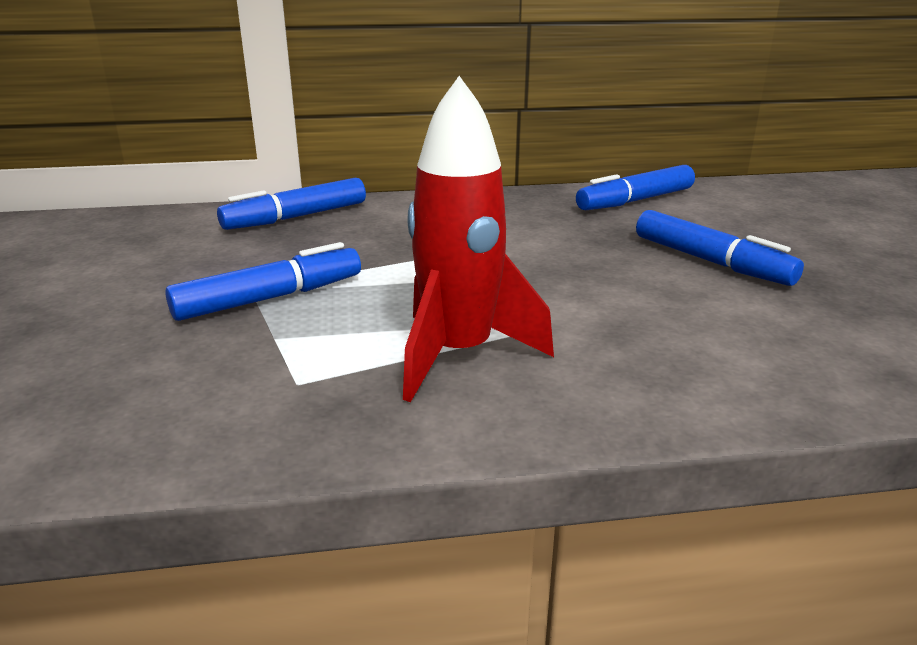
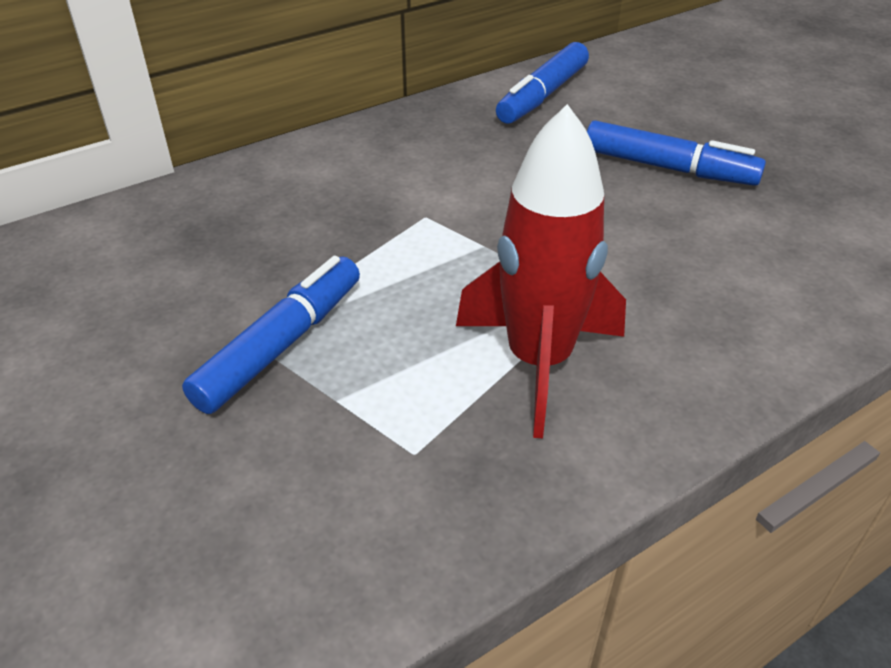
camera: 25 degrees left, 15 degrees up
blue marker [217,178,366,230] -> none

